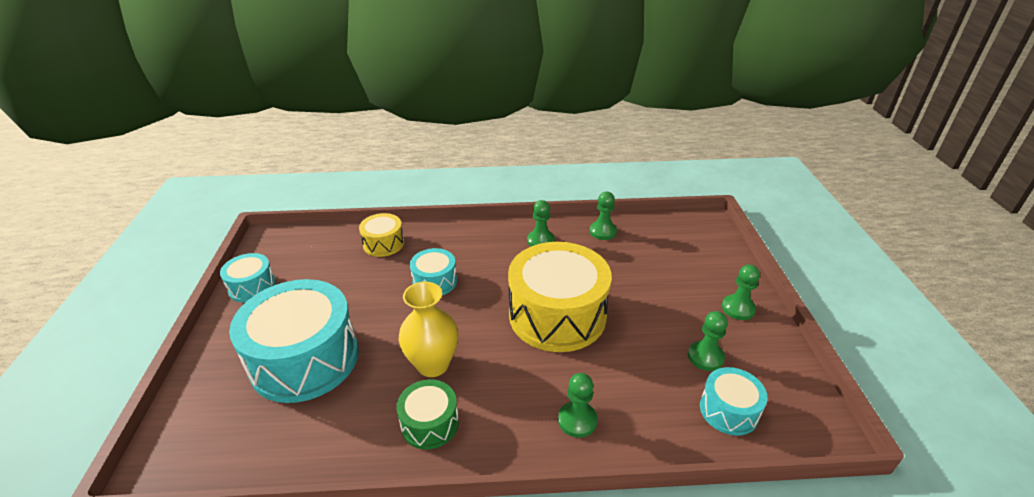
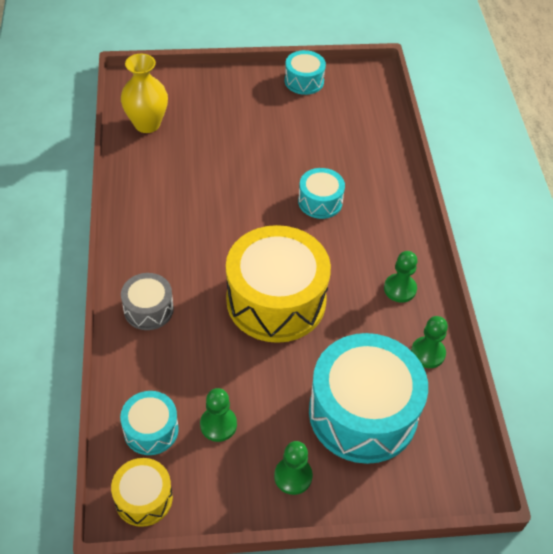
camera: 85 degrees right, 15 degrees up
turquoise drum [229,279,359,403] -> turquoise drum moved to [309,333,428,464]
yellow drum [359,213,404,257] -> yellow drum moved to [111,458,173,527]
green drum [396,379,459,449] -> none
yellow vase [399,282,458,377] -> yellow vase moved to [121,54,168,133]
green pawn [558,373,597,438] -> grey drum [121,273,174,330]

